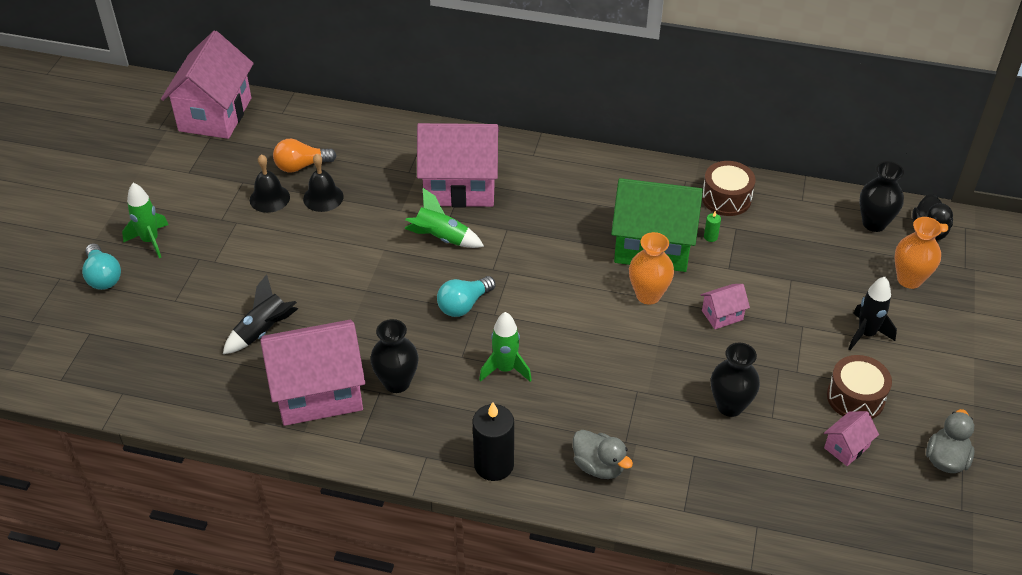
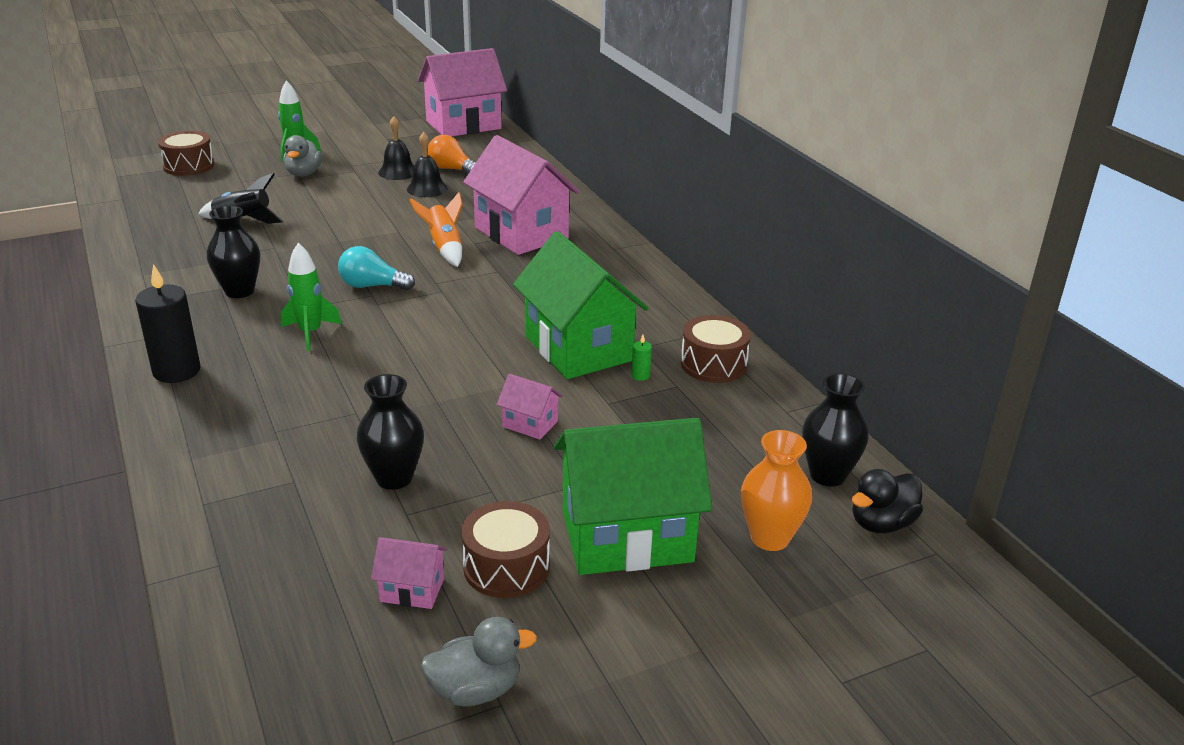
camera: 50 degrees right, 15 degrees down
turquoise light bulb [82,243,121,290] -> none
pink house [260,320,365,426] -> none
green rocket [404,188,484,248] -> orange rocket [410,192,463,267]
grey duck [573,430,633,479] -> grey duck moved to [283,135,322,177]
orange vase [629,232,674,305] -> none
black rocket [848,277,897,350] -> green house [554,418,712,575]
none -> brown drum [158,131,214,176]

